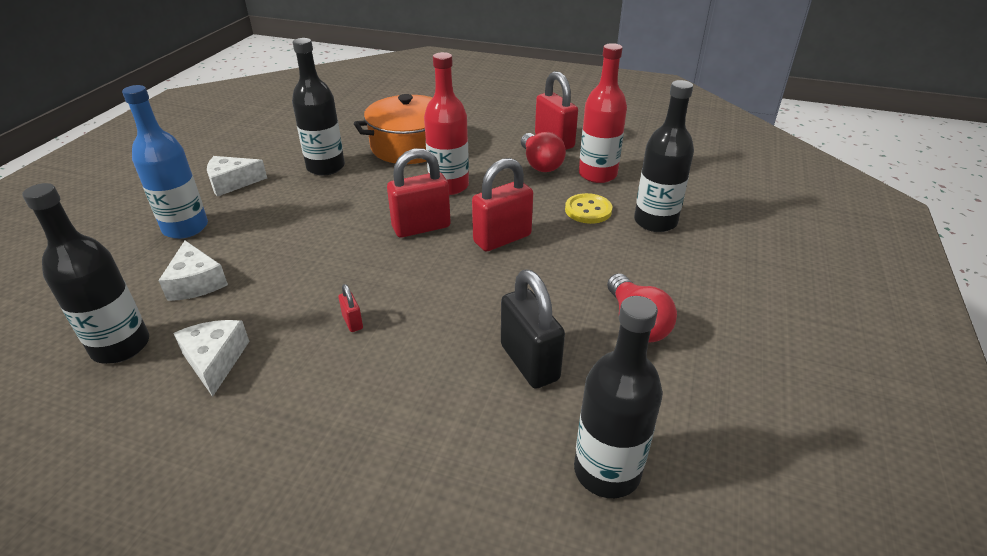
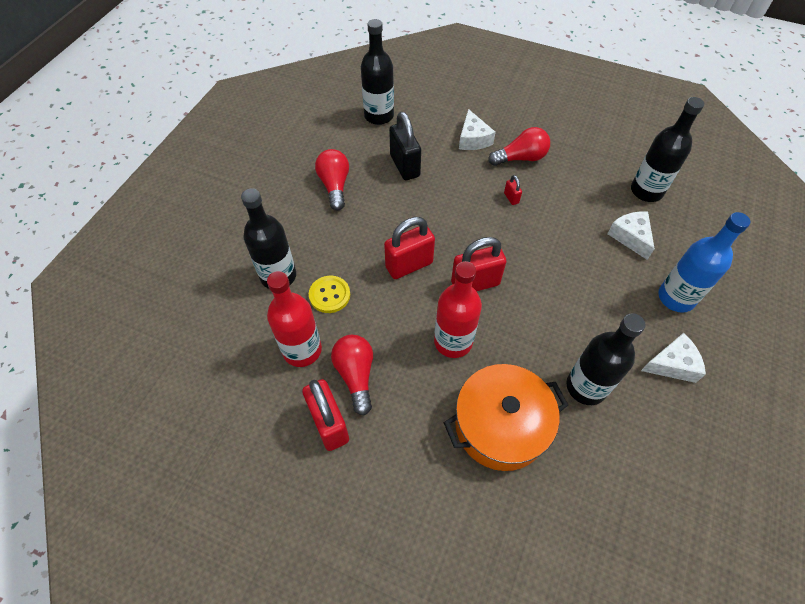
camera: 175 degrees left, 20 degrees up
white cheese [174,320,250,397] -> white cheese moved to [459,109,496,150]
none -> red light bulb [488,127,550,166]

